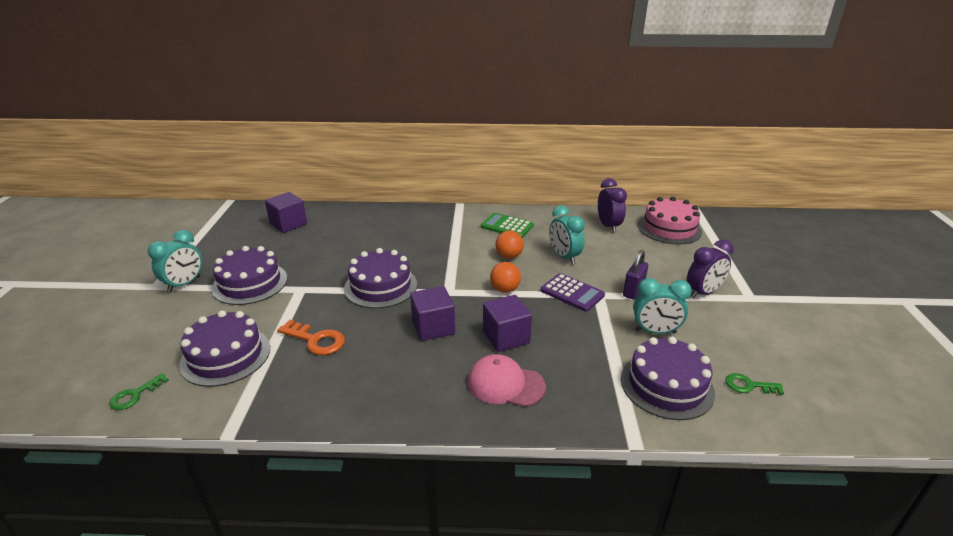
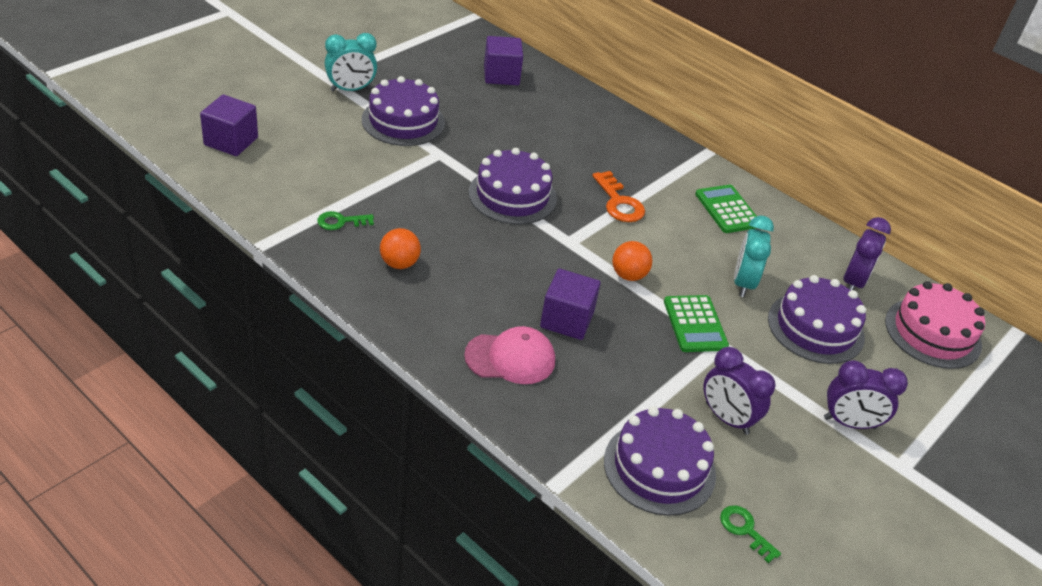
camera: 35 degrees right, 10 degrees up
green key [109,373,169,410] -> green key moved to [317,211,374,230]
purple cake [179,310,270,387] -> purple cake moved to [768,275,866,364]
orange key [277,320,345,355] -> orange key moved to [592,171,645,222]
purple cube [410,286,455,341] -> purple cube moved to [200,95,258,156]
pink cap [467,354,546,407] -> pink cap turned 120 degrees clockwise [464,326,555,384]
orange ball [495,231,524,259] -> orange ball moved to [380,228,421,269]
purple calculator [541,273,605,312] -> green calculator [664,295,729,352]
purple padlock [623,250,648,300] -> none
turquoise clock [633,278,692,334] -> purple clock [703,347,776,435]

